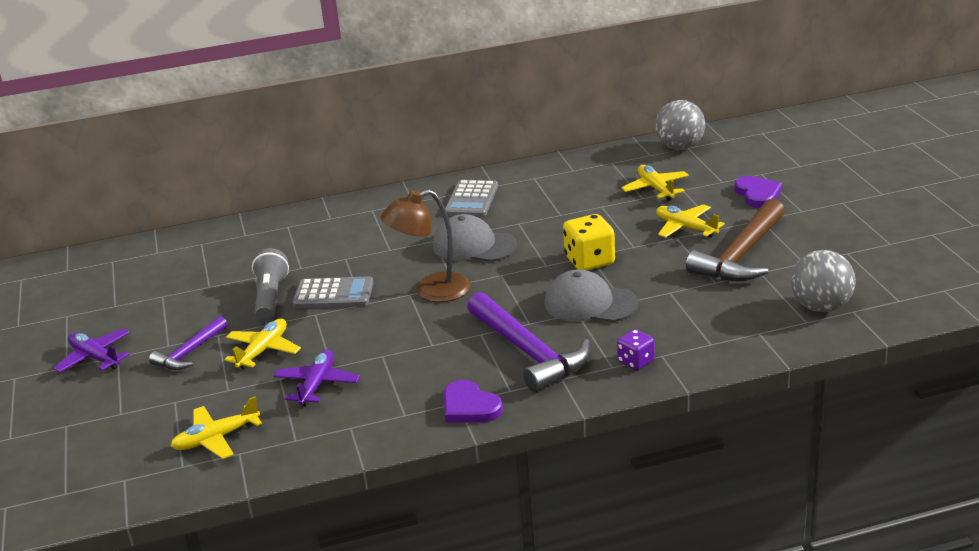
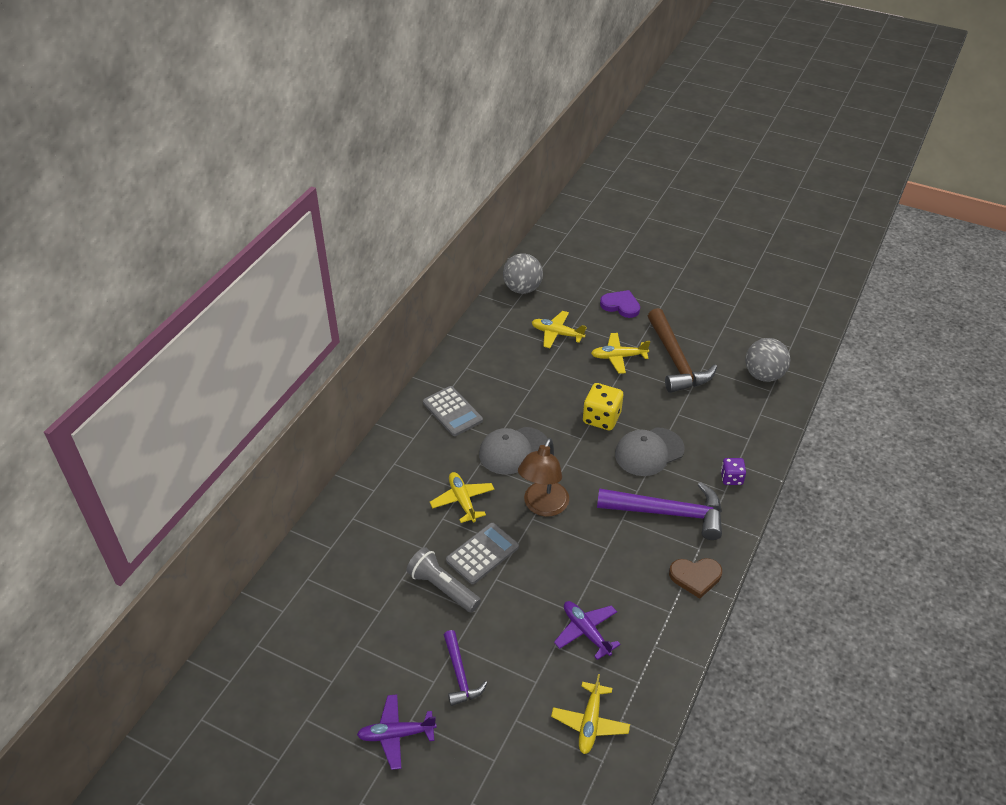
camera: 50 degrees left, 15 degrees up
yellow plane [224,319,301,370] -> yellow plane moved to [430,472,494,523]
purple heart [444,380,503,423] -> brown heart [669,558,722,599]

